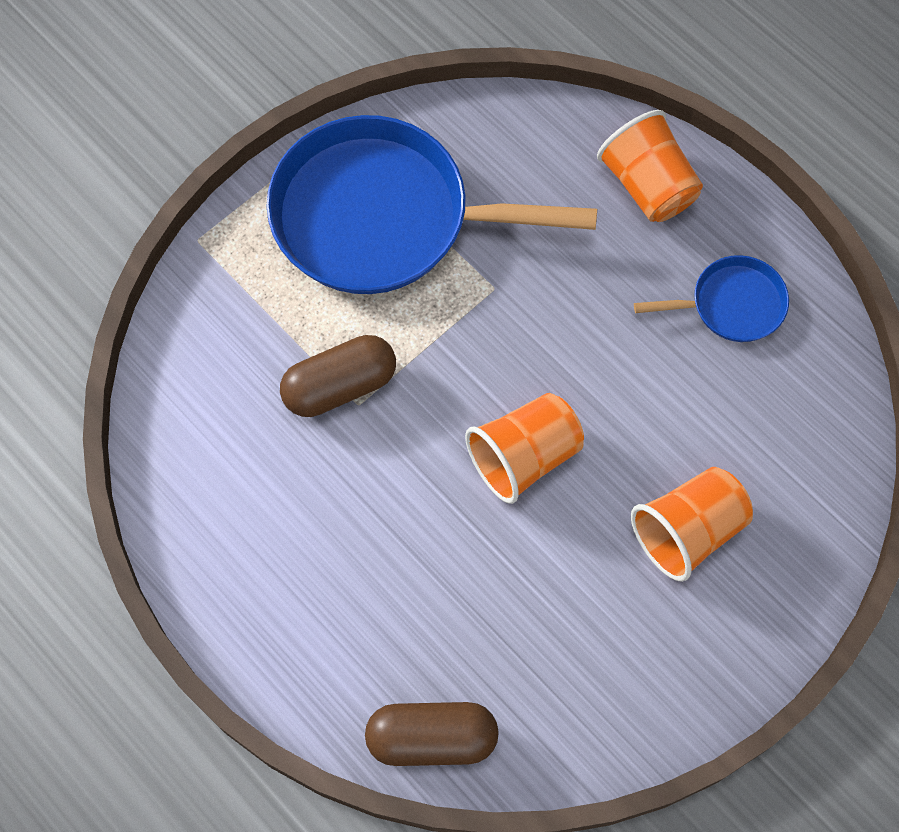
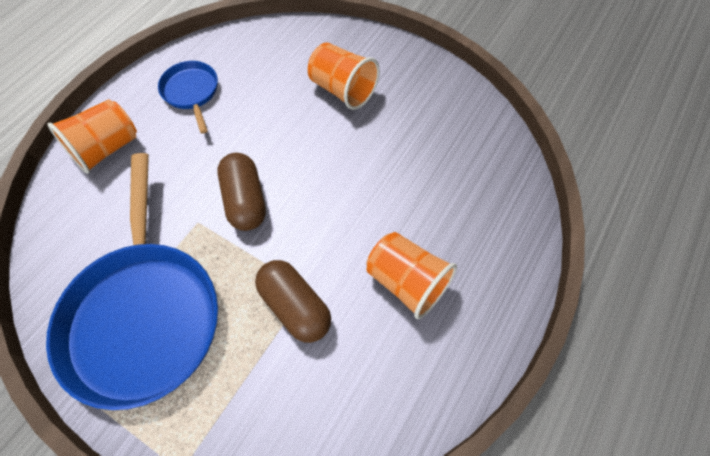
camera: 105 degrees left, 5 degrees down
brown capsule [365,702,499,766] -> brown capsule moved to [217,153,266,231]
orange cup [465,393,584,504] -> orange cup moved to [366,232,457,319]

